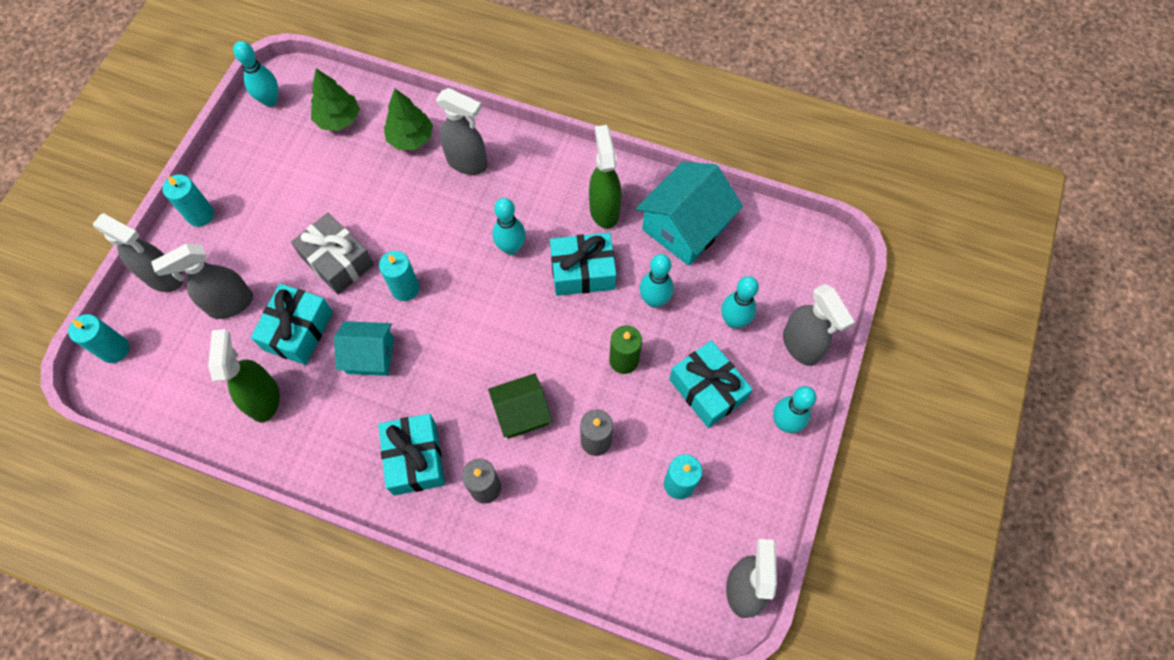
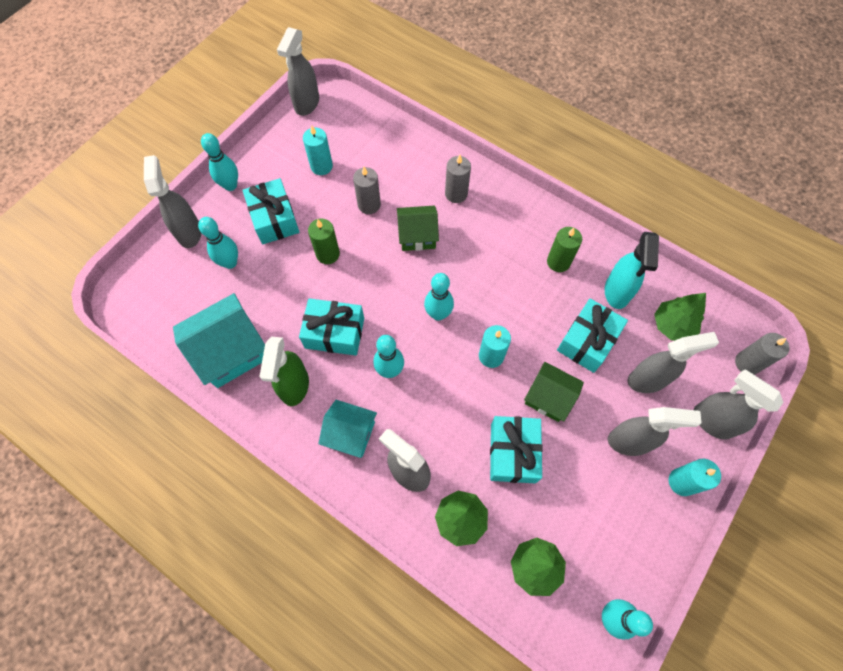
camera: 165 degrees left, 0 degrees up
turquoise candle [68,314,129,363] -> grey candle [735,333,789,375]
green spray bottle [208,329,280,423] -> turquoise spray bottle [605,232,659,309]
grey gift [291,213,374,295] -> green house [524,362,584,422]
turquoise house [334,321,394,376] -> turquoise house moved to [318,400,377,458]
turquoise gift [378,414,445,496] -> turquoise gift moved to [490,416,543,483]
turquoise bowling pin [639,254,674,308] -> turquoise bowling pin moved to [424,273,454,321]
none -> green candle [547,227,582,272]
none -> grey spray bottle [608,407,702,456]
none -> green tree [654,293,706,341]

